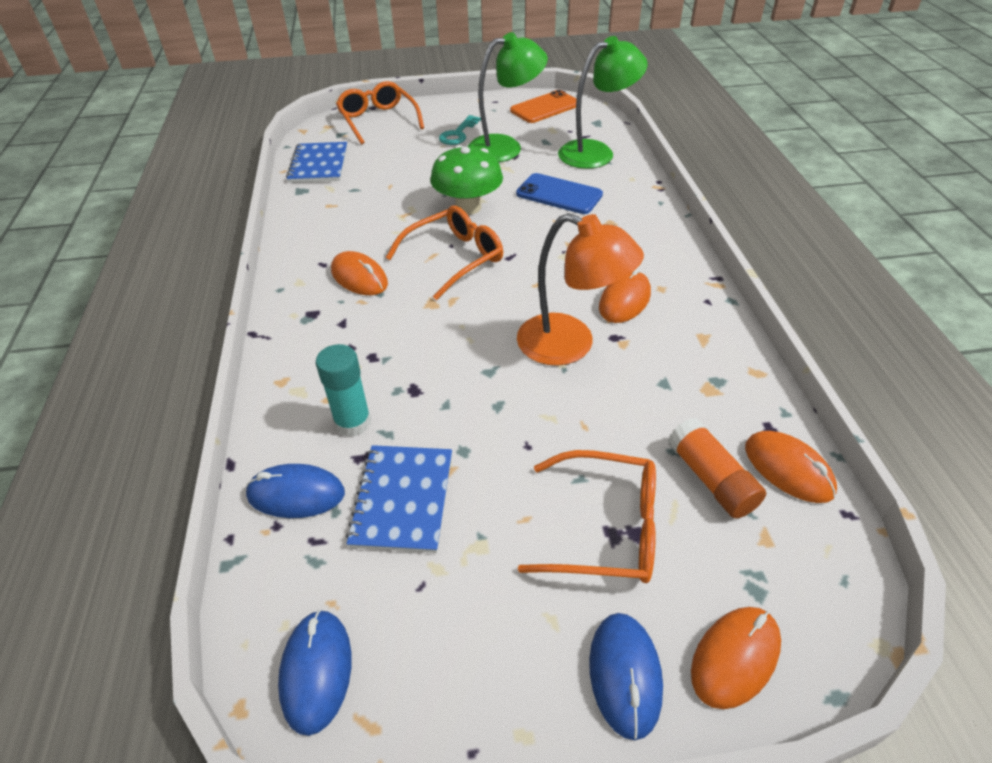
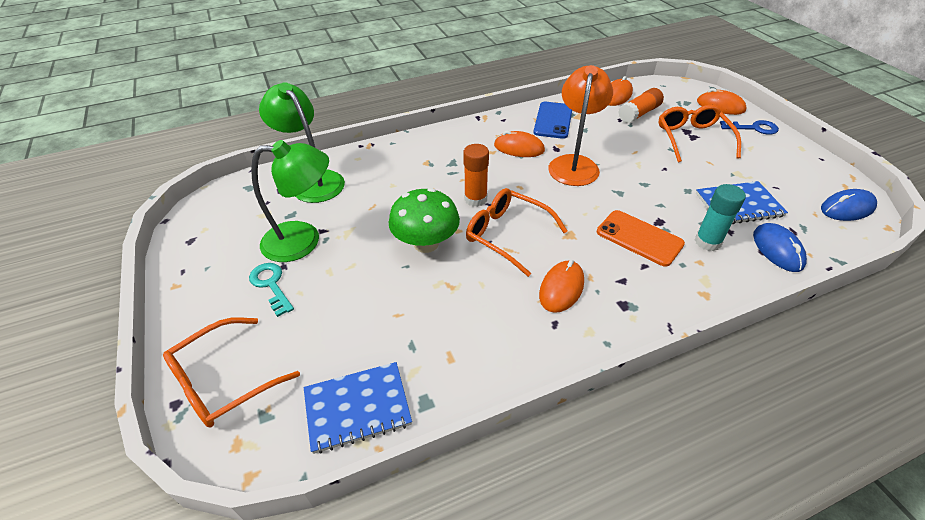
camera: 105 degrees left, 0 degrees up
turquoise key [439,115,481,145] -> turquoise key turned 135 degrees counterclockwise [249,263,294,317]
green lamp [467,32,548,162] -> green lamp turned 120 degrees clockwise [251,140,329,262]
orange phone [510,90,576,123] -> orange phone moved to [597,210,685,267]
blue phone [516,173,603,214] -> blue phone moved to [533,102,572,139]
blue mouse [589,613,663,740] -> blue key [720,120,779,135]
none -> orange glue stick [463,144,489,207]

